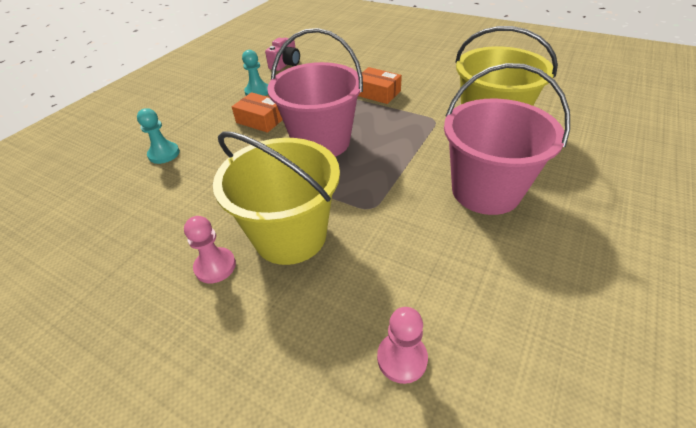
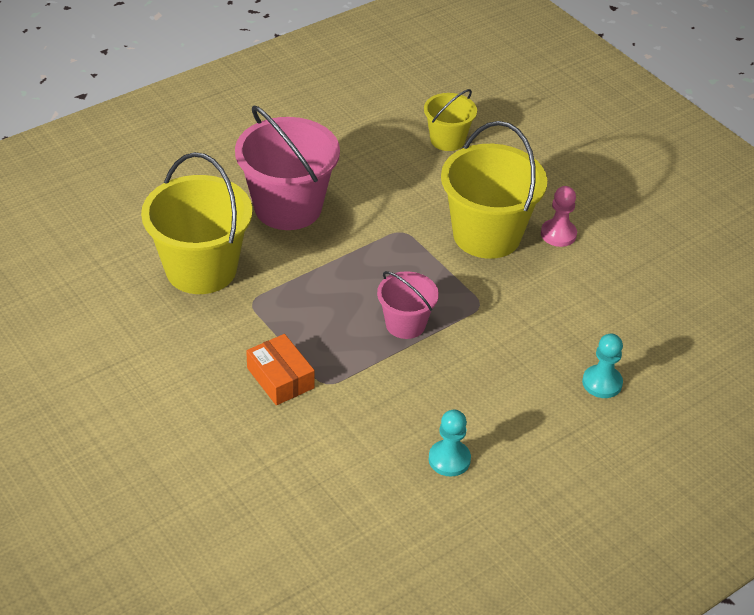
camera: 160 degrees left, 0 degrees up
orange box [232,92,282,133] -> none
pink camera [265,38,300,71] -> none
pink bucket [267,28,363,157] -> pink bucket [377,271,439,339], size x0.55
pink pawn [377,307,428,384] -> yellow bucket [424,89,477,151]

